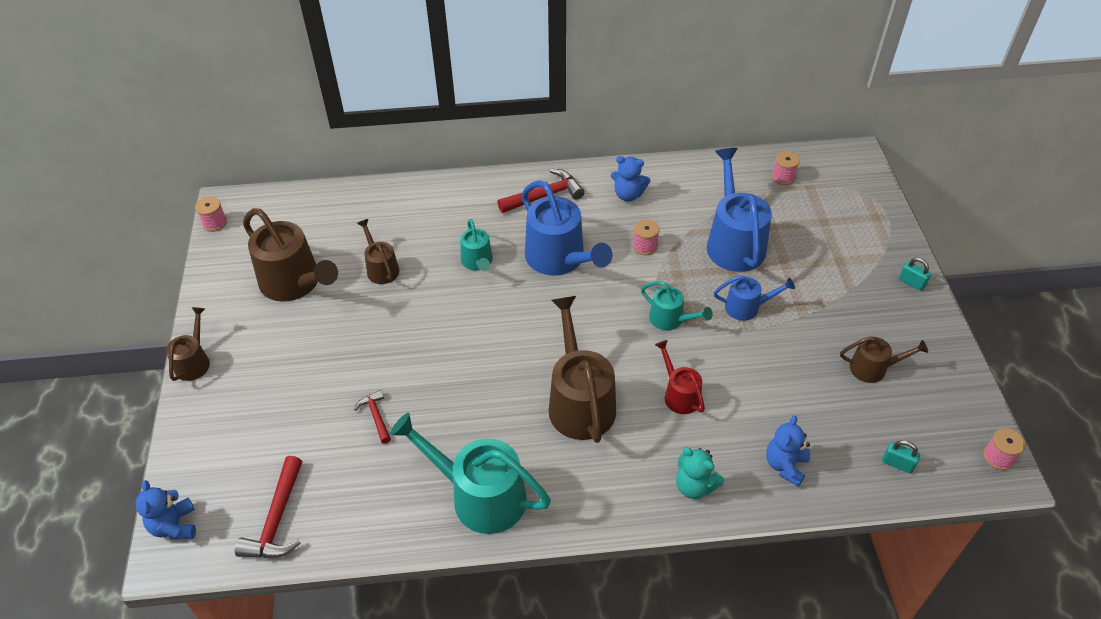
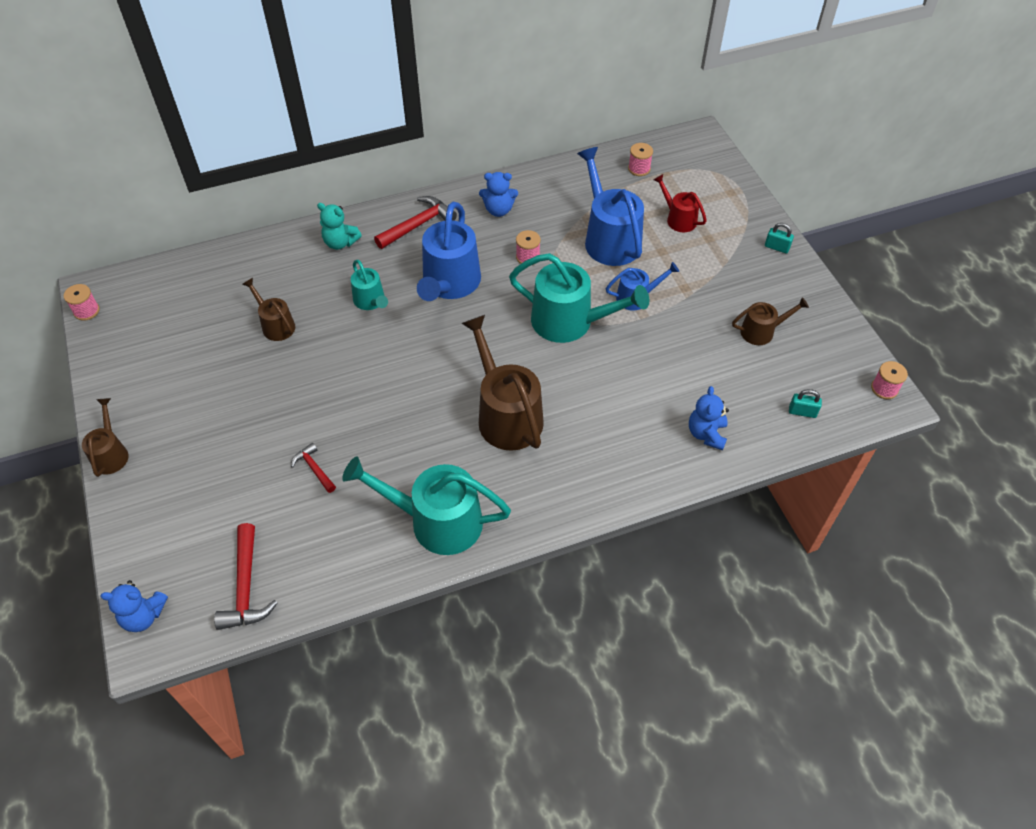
camera: 15 degrees left, 5 degrees up
blue teddy bear [135,480,196,540] -> blue teddy bear turned 60 degrees counterclockwise [100,580,168,632]
brown watering can [243,208,338,302] -> none
blue watering can [522,180,613,276] -> blue watering can turned 60 degrees clockwise [417,202,481,301]
turquoise watering can [641,281,713,330] -> turquoise watering can [509,253,649,343], size x1.86
red watering can [655,340,705,414] -> red watering can moved to [654,174,707,232]
turquoise teddy bear [676,447,724,499] -> turquoise teddy bear moved to [317,203,362,250]

